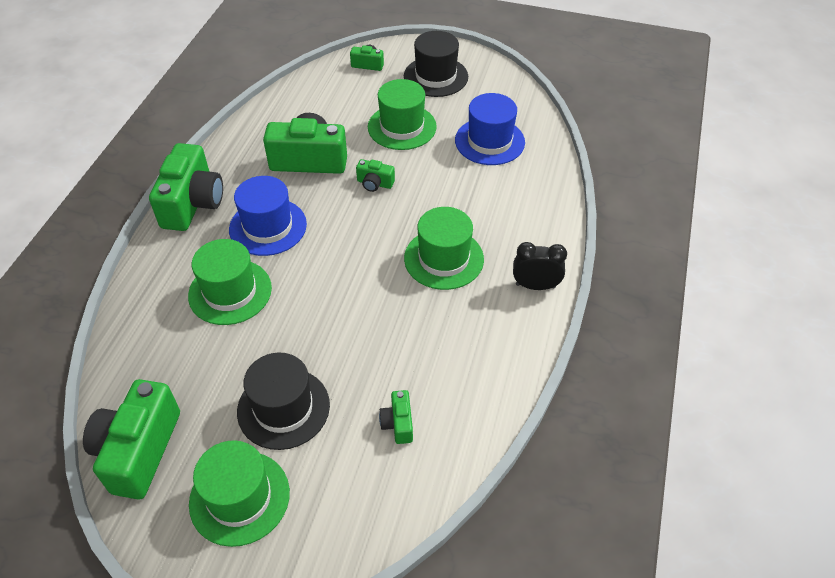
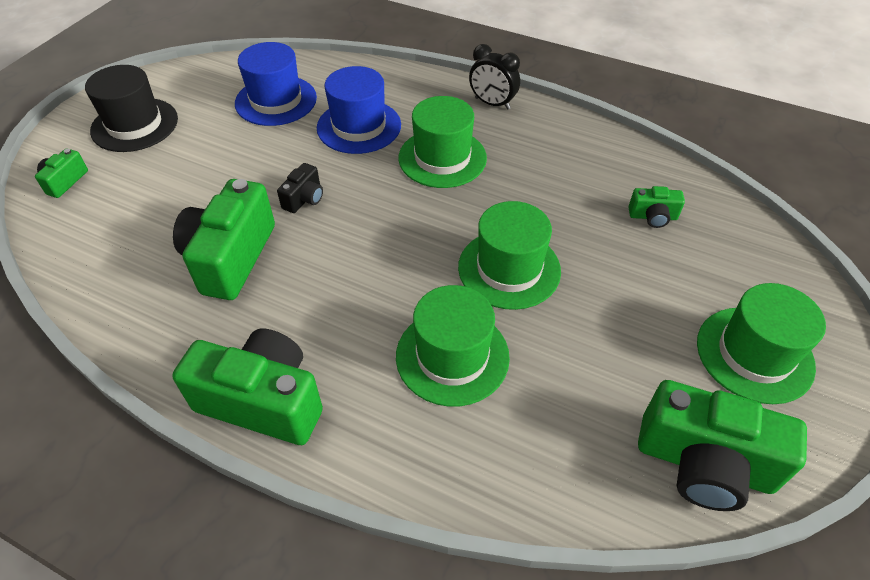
camera: 80 degrees left, 0 degrees up
blue hat [229,176,307,256] -> blue hat moved to [317,66,401,154]
black hat [237,352,330,450] -> none
green camera [356,159,395,192] -> black camera [277,163,323,213]
green hat [368,79,437,150] -> green hat moved to [458,201,561,310]
black clock [513,242,567,290] -> black clock turned 75 degrees counterclockwise [469,44,520,110]

